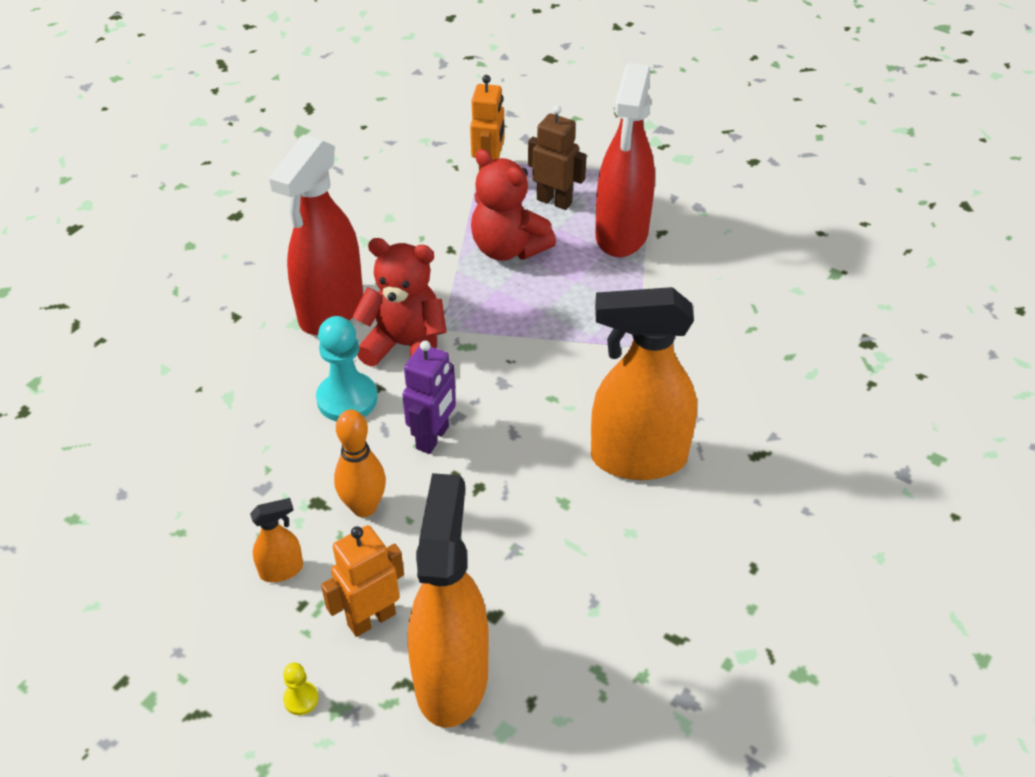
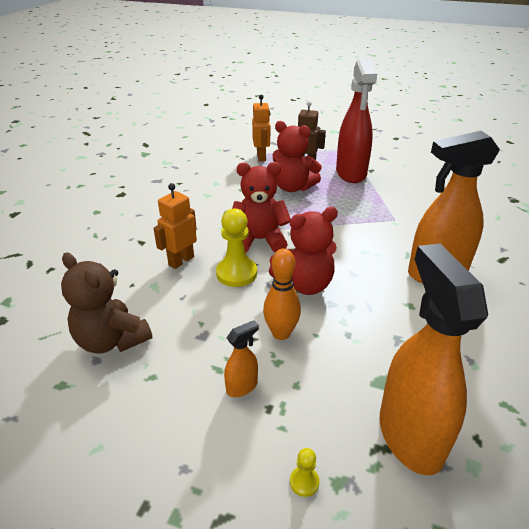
camera: 15 degrees left, 10 degrees down
red spray bottle [269,135,363,335] -> none
turquoise pawn [316,316,377,421] -> yellow pawn [216,208,257,287]
orange robot [321,525,404,637] -> orange robot moved to [154,183,197,269]
purple robot [402,341,456,454] -> red teddy bear [269,207,338,295]
none -> brown teddy bear [61,253,152,353]

